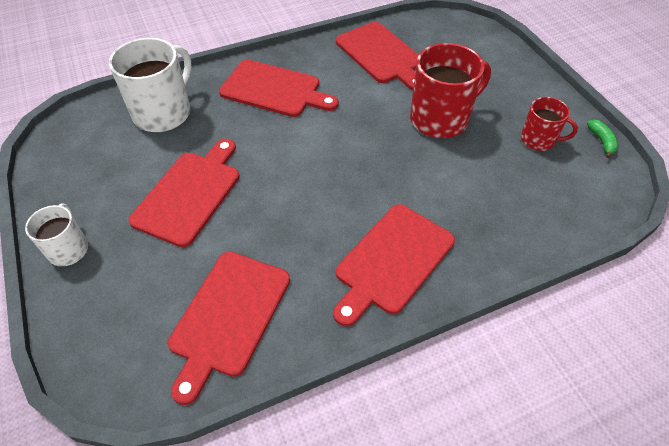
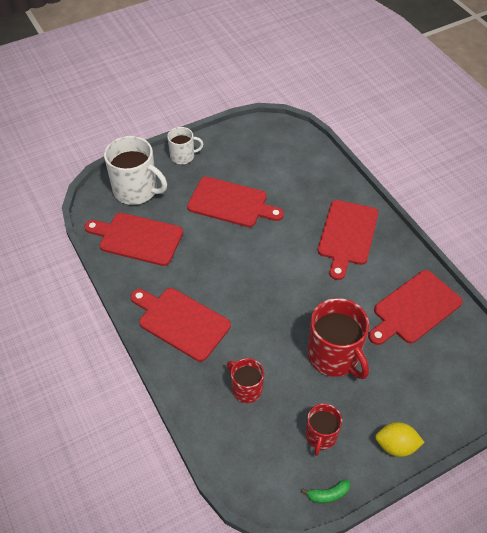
camera: 85 degrees right, 0 degrees up
white mug [109,38,192,132] -> white mug moved to [104,136,167,205]
none -> red mug [227,358,264,403]
none -> yellow lemon [375,422,425,457]

